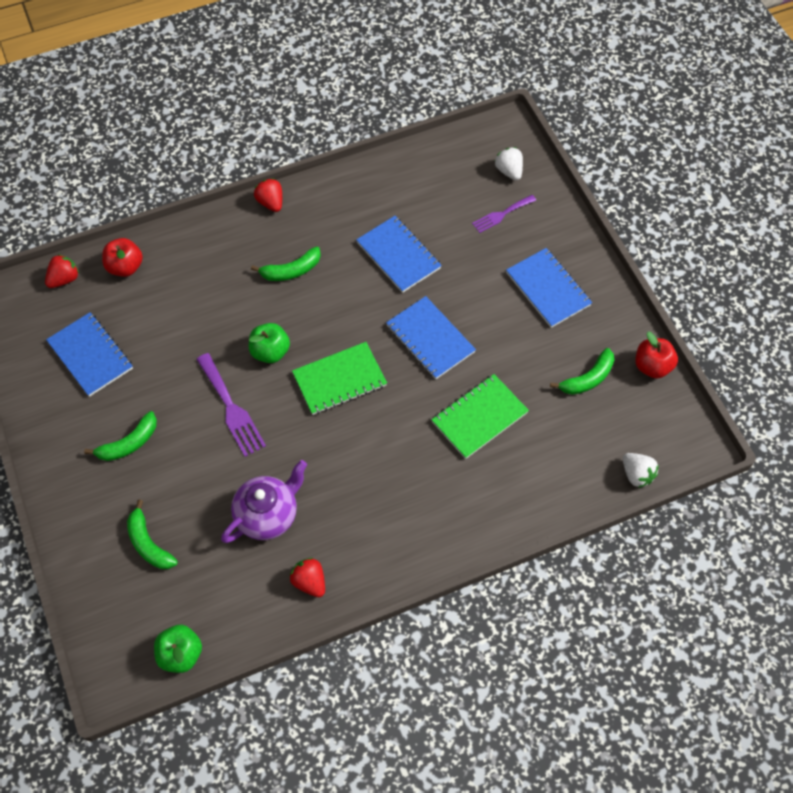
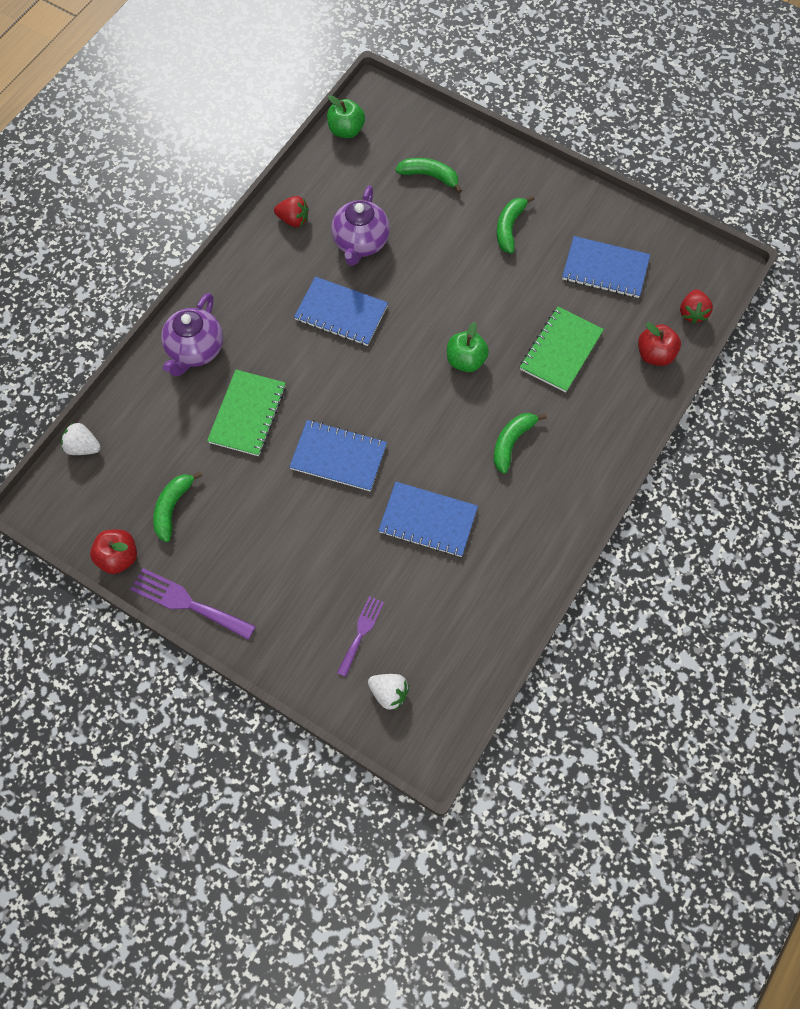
camera: 145 degrees right, 5 degrees up
purple fork [196,353,266,457] -> purple fork moved to [130,568,256,640]
red strawberry [254,178,282,212] -> none
green notebook [292,342,387,415] -> green notebook moved to [520,307,604,393]
blue notebook [506,248,592,328] -> blue notebook moved to [294,277,388,346]
none -> purple teapot [161,293,223,377]

